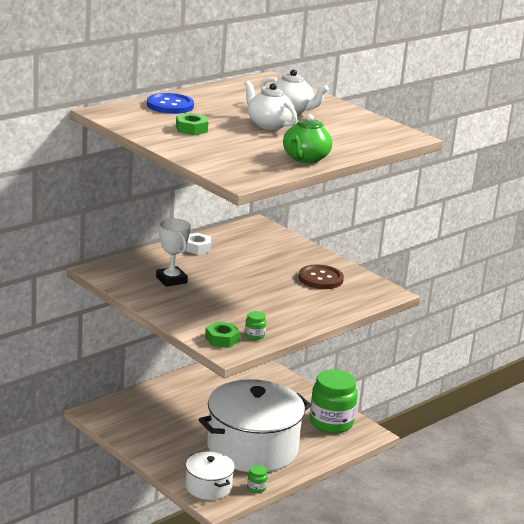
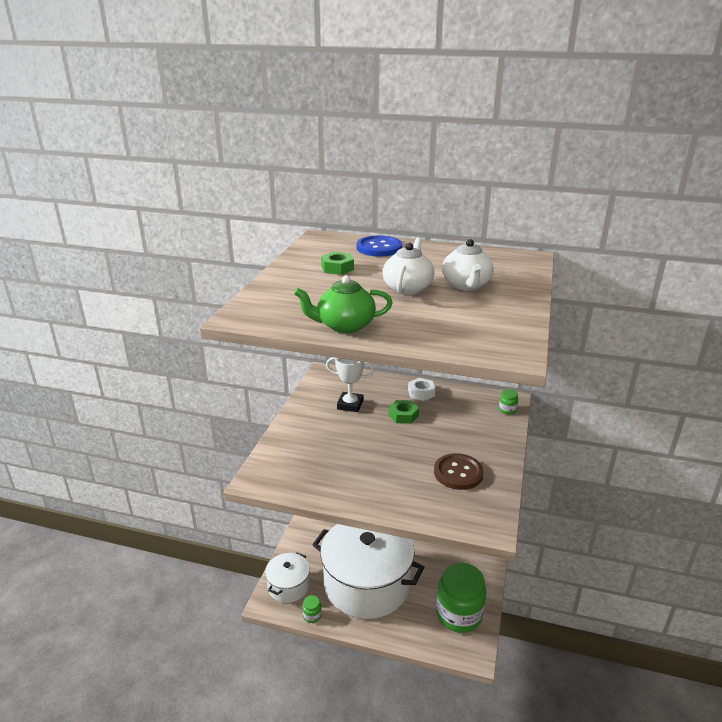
camera: 60 degrees right, 5 degrees up
white trophy [156,218,191,287] -> white trophy turned 75 degrees clockwise [326,357,374,412]
green nut [205,322,240,348] -> green nut moved to [389,400,419,424]
green jar [245,311,266,340] -> green jar moved to [499,389,518,415]

